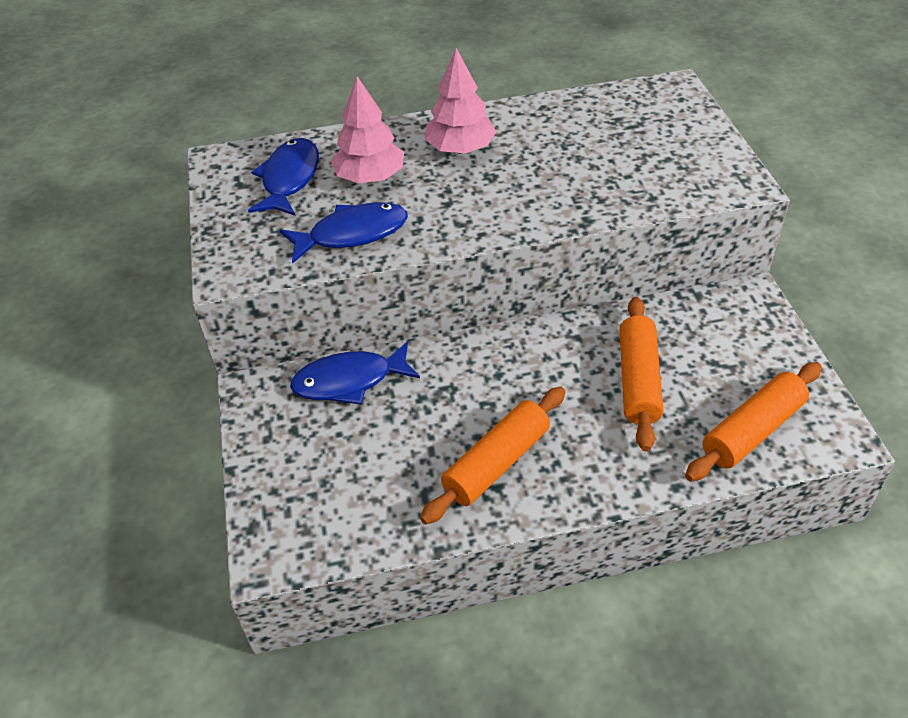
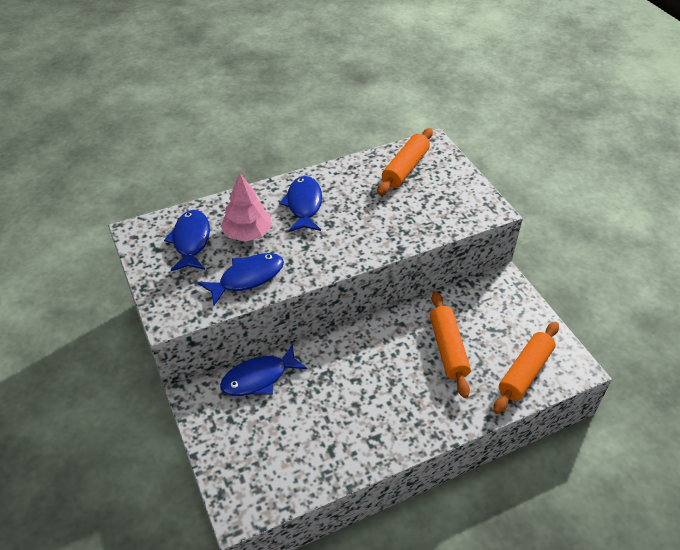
camera: 15 degrees left, 0 degrees up
orange rolling pin [420,387,566,524] -> orange rolling pin moved to [377,128,433,195]
pink tree [425,48,496,154] -> blue fish [279,176,322,232]

